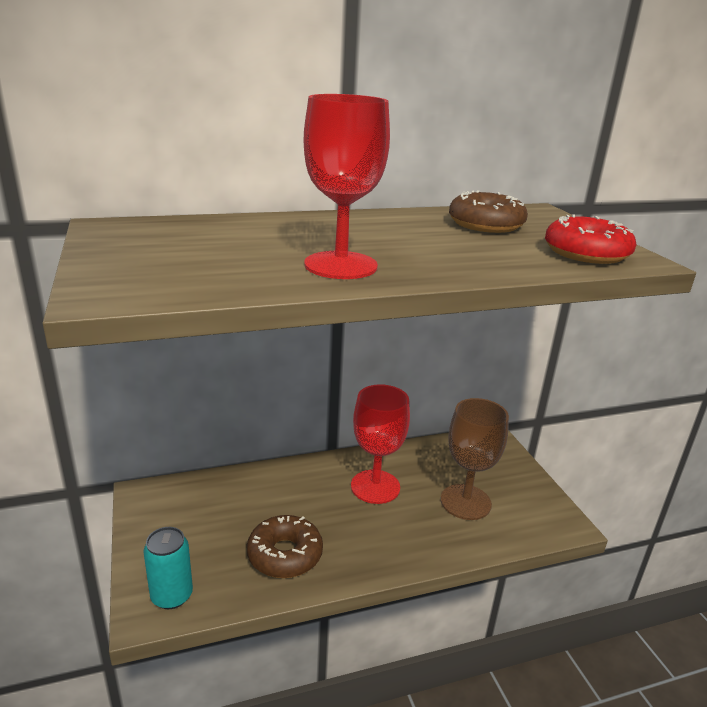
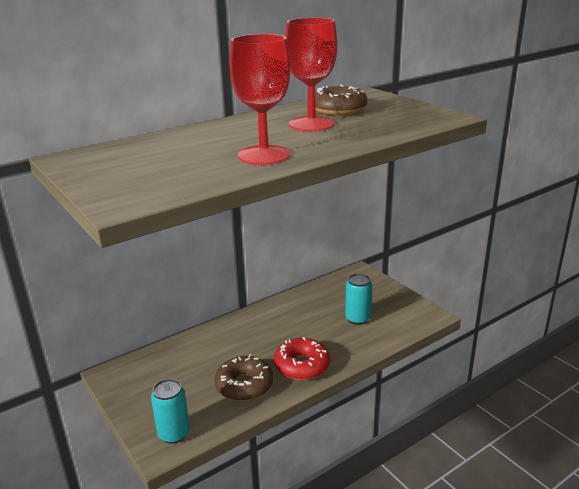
camera: 15 degrees left, 0 degrees up
red goblet [351,384,410,504] -> red goblet moved to [285,18,337,132]
brown goblet [441,398,509,520] -> turquoise can [345,274,372,325]
red donut [545,214,636,264] -> red donut moved to [274,337,330,380]

